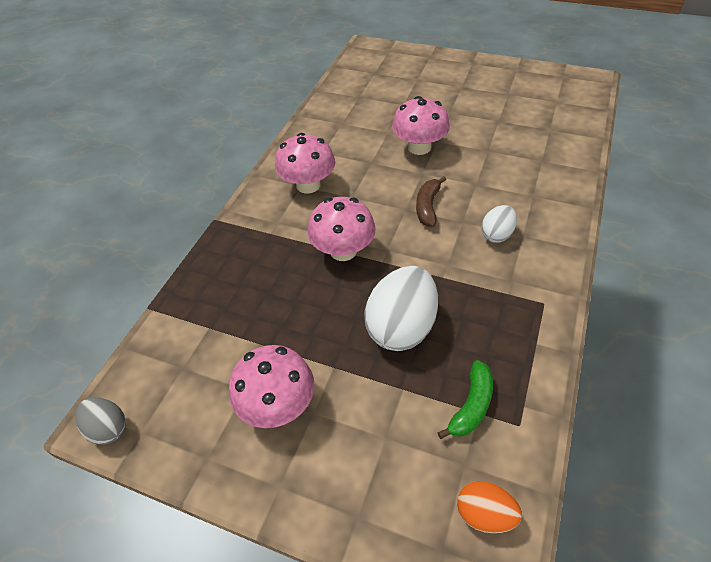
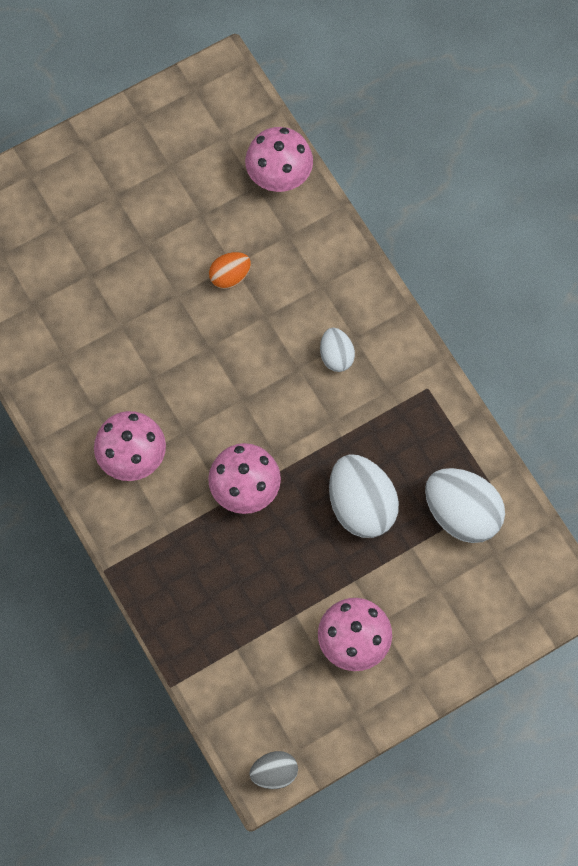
camera: 55 degrees left, 20 degrees up
pink mushroom [392,96,450,155] -> pink mushroom moved to [245,127,313,192]
brown banana [416,176,446,227] -> none
green banana [438,360,493,439] -> white egg [425,468,505,543]
orange egg [457,481,522,533] -> orange egg moved to [209,252,251,289]

